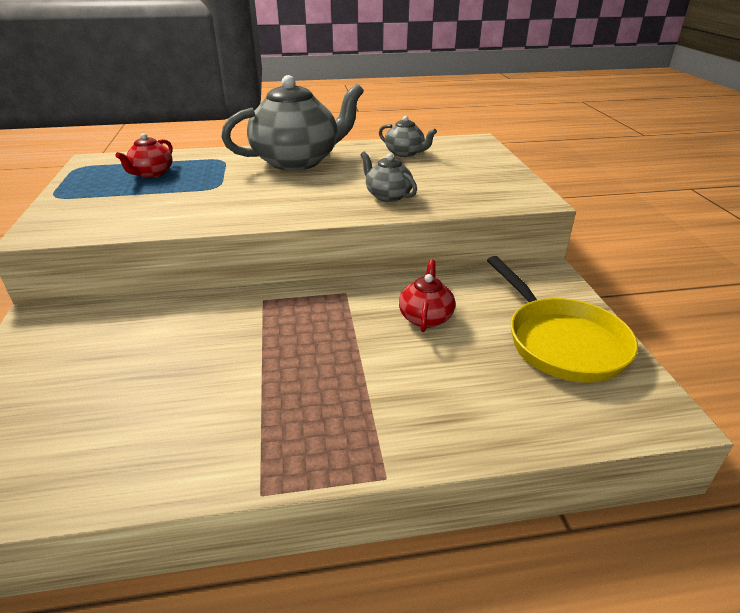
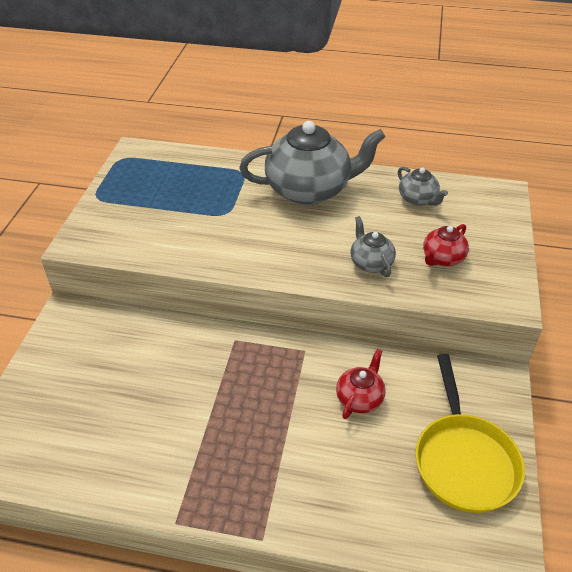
camera: 20 degrees right, 10 degrees up
red teapot [116,133,173,178] -> red teapot moved to [423,224,469,266]

